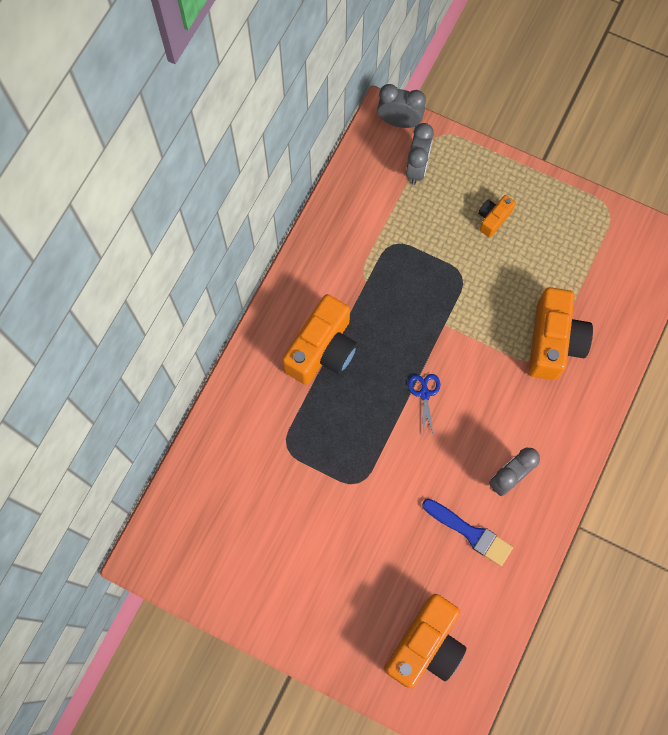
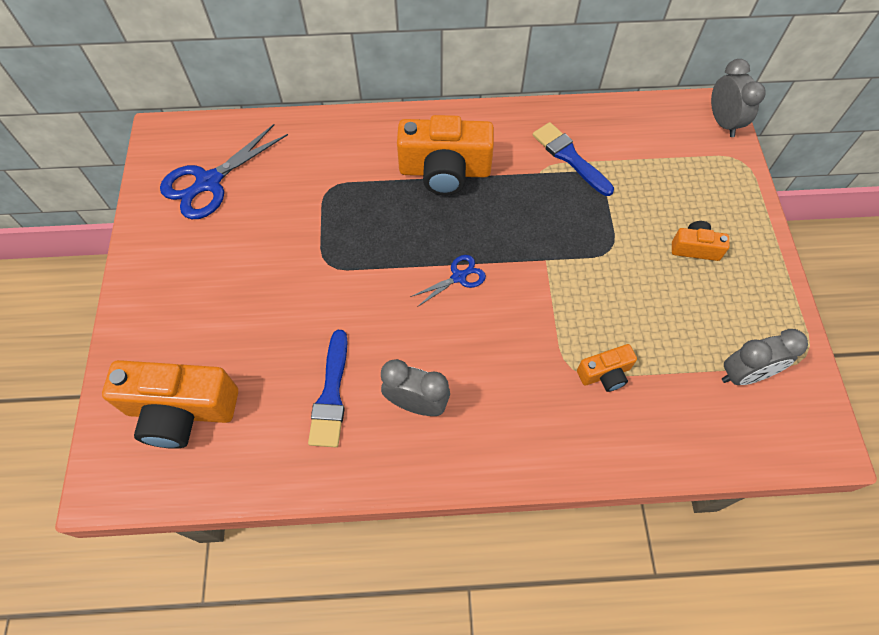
camera: 60 degrees right, 10 degrees down
grey clock [406,123,434,185] -> grey clock moved to [722,329,808,385]
orange camera [529,287,593,380] -> orange camera [577,344,637,392], size x0.50
none -> blue scissors [160,123,288,219]
none -> blue brush [533,122,614,196]

